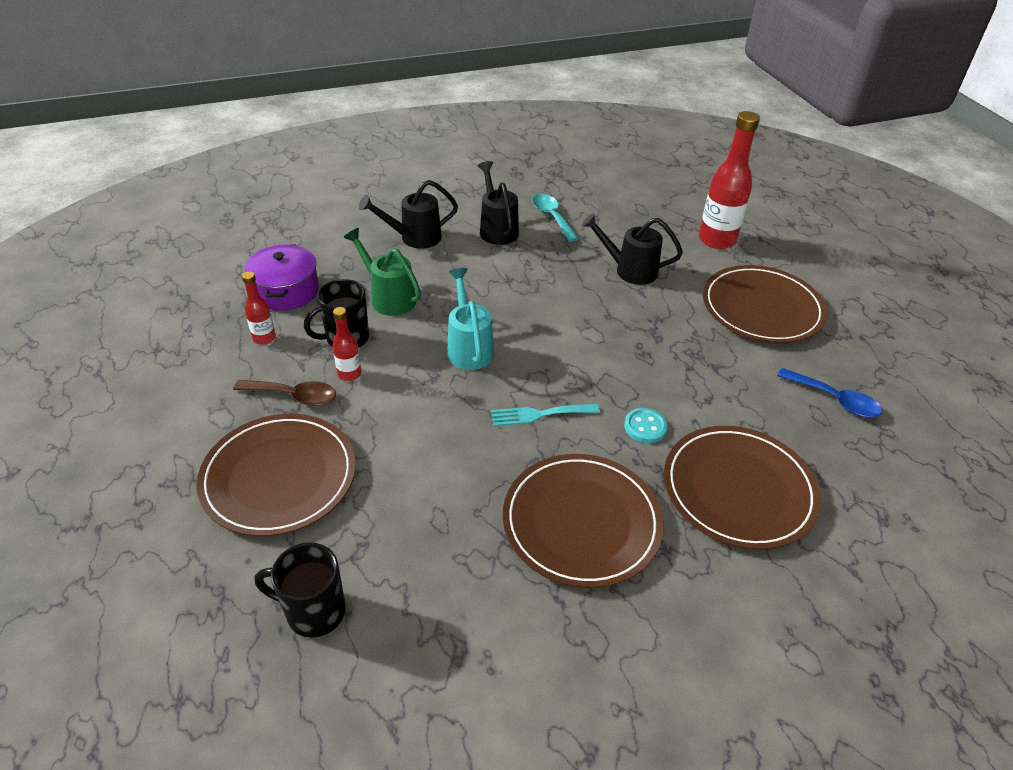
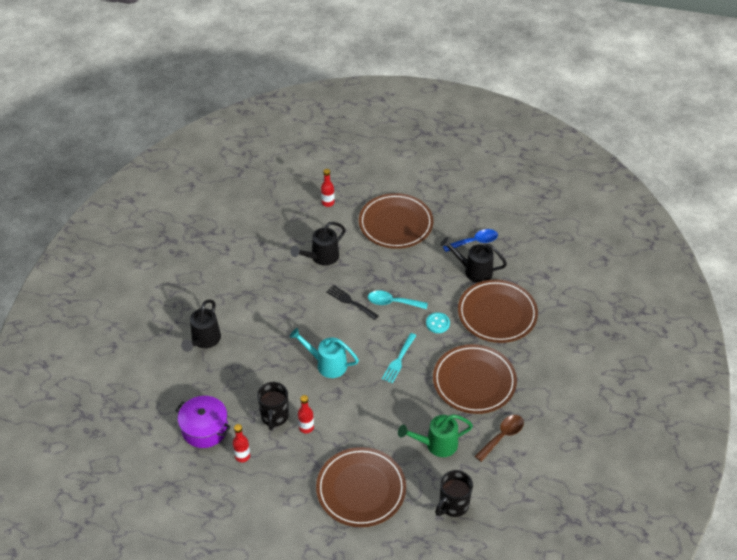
camera: 55 degrees left, 5 degrees up
brown spoon [233,380,336,406] -> brown spoon moved to [475,415,524,462]
green watering can [344,228,421,316] -> green watering can moved to [398,414,473,457]
black watering can [478,161,519,245] -> black watering can moved to [440,237,507,283]
turquoise spoon [532,194,579,242] -> turquoise spoon moved to [368,290,428,309]
red bottle [699,111,760,249] -> red bottle [321,169,335,207], size x0.51
none -> black fork [326,285,379,320]

